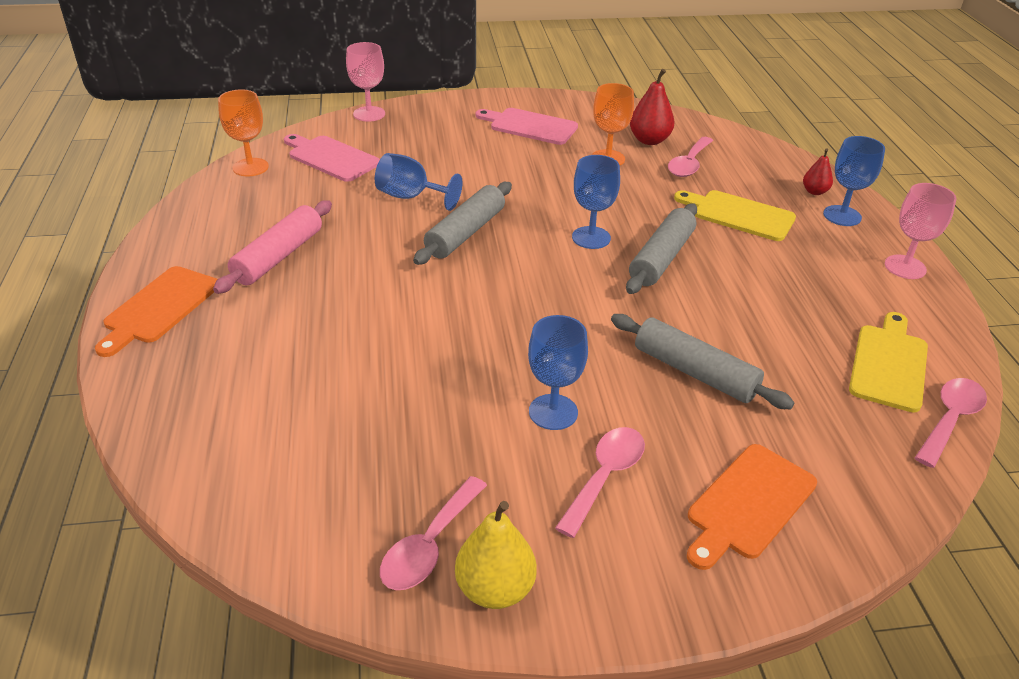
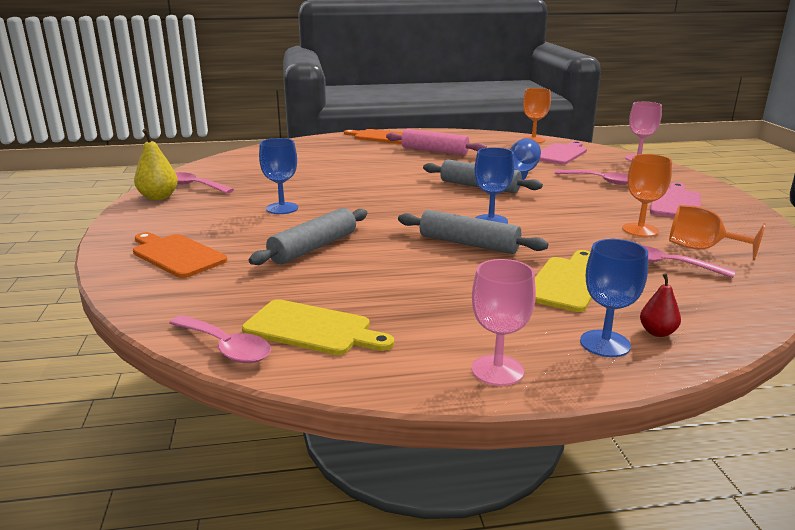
camera: 90 degrees right, 15 degrees down
pink spoon [555,427,645,538] -> pink spoon moved to [555,170,628,185]
red pear [630,69,674,145] -> orange goblet [669,205,766,261]

